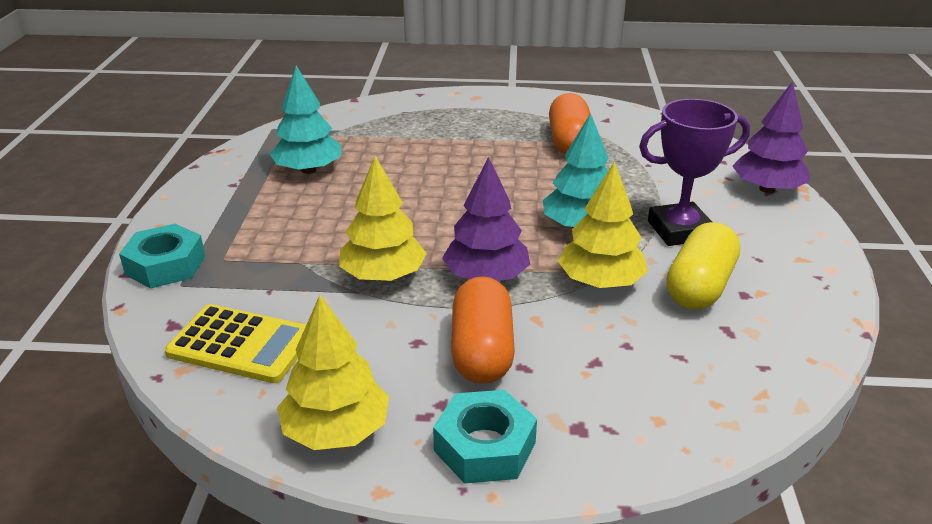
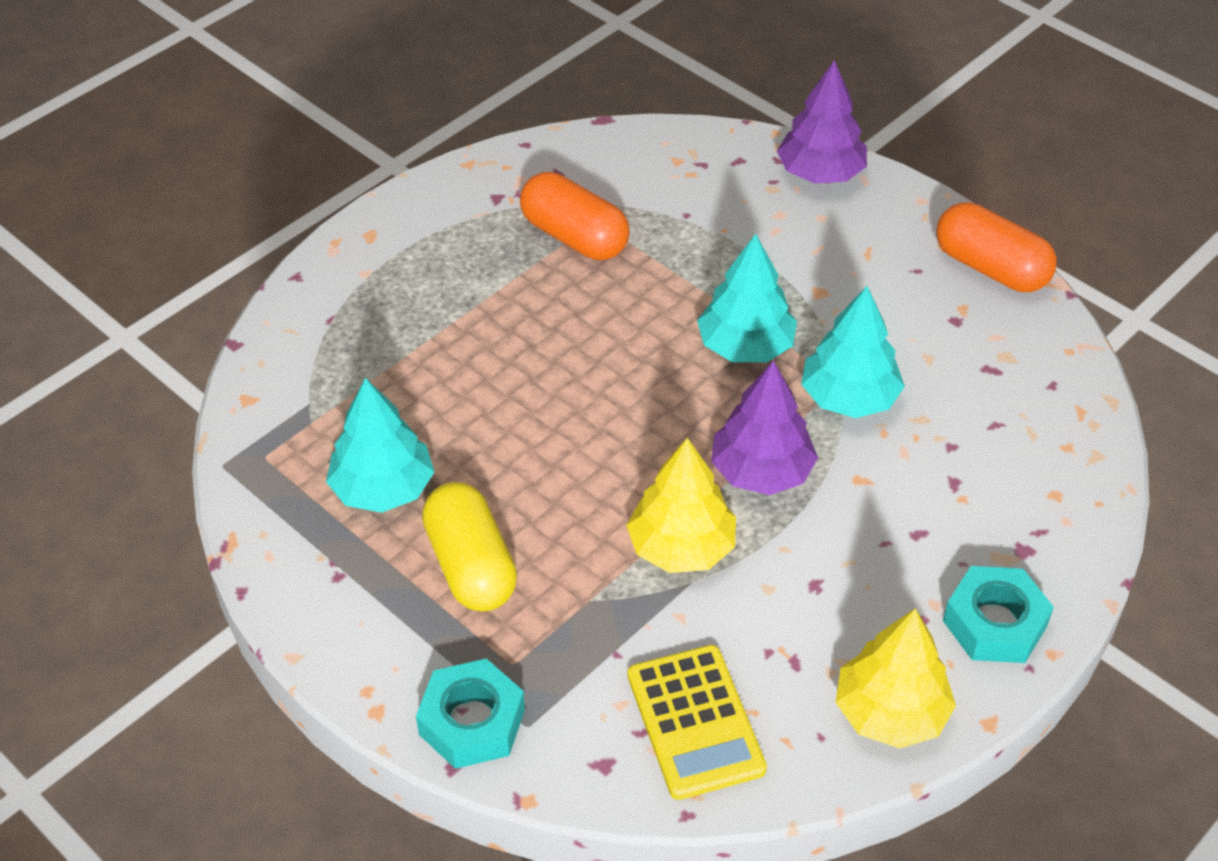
camera: 50 degrees left, 15 degrees up
yellow calculator [165,304,306,383] -> yellow calculator turned 105 degrees clockwise [628,645,767,800]
orange capsule [451,276,515,384] -> orange capsule moved to [936,202,1057,292]
yellow tree [558,161,648,288] -> turquoise tree [801,286,905,418]
purple trophy [639,99,750,246] -> none
yellow capsule [666,222,740,310] -> yellow capsule moved to [422,482,517,611]

